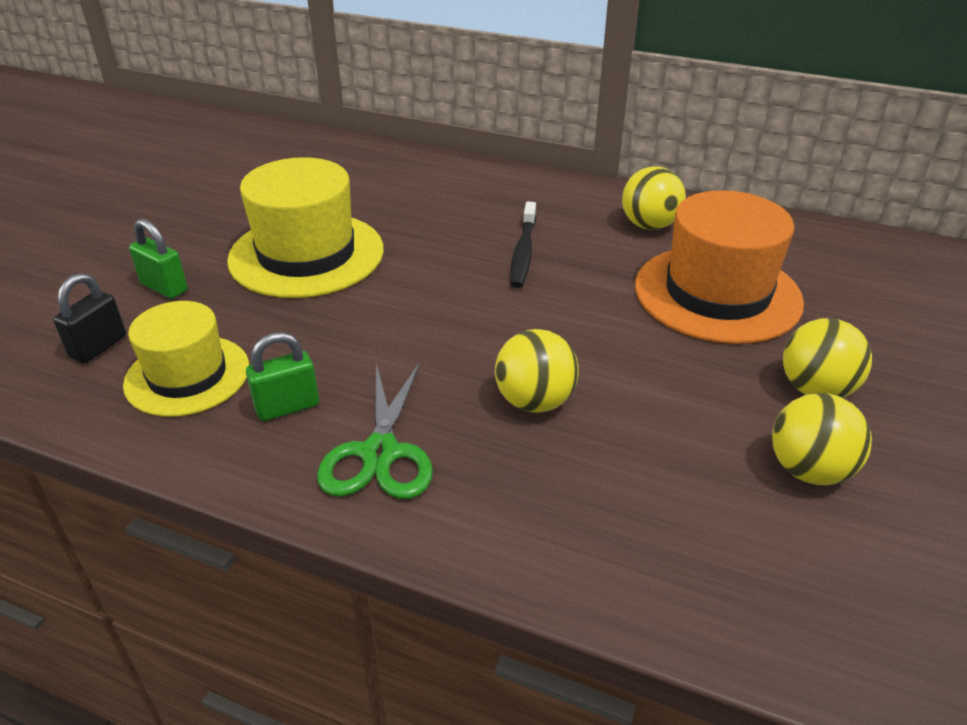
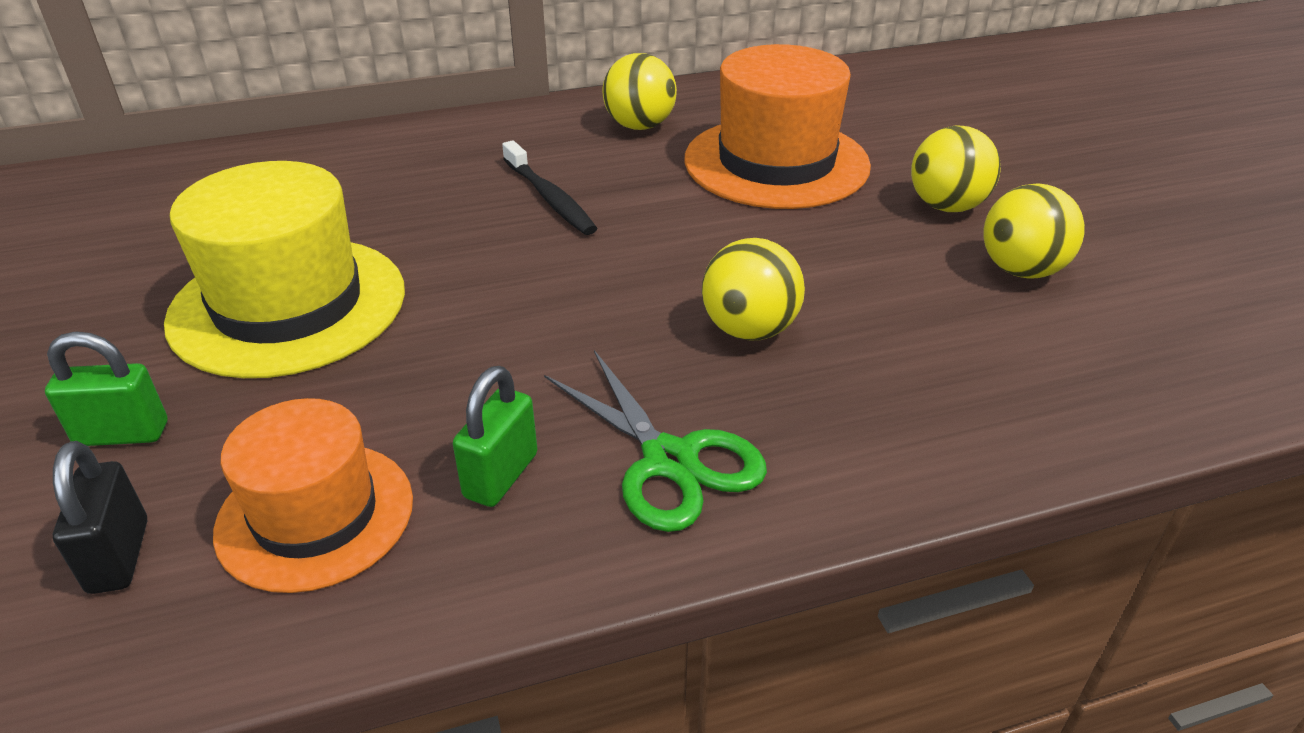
camera: 40 degrees left, 0 degrees up
yellow hat [123,301,249,417] -> orange hat [213,398,413,593]

